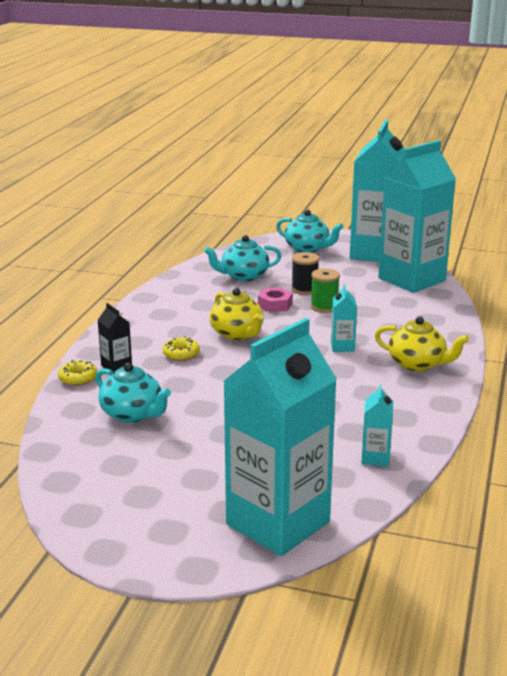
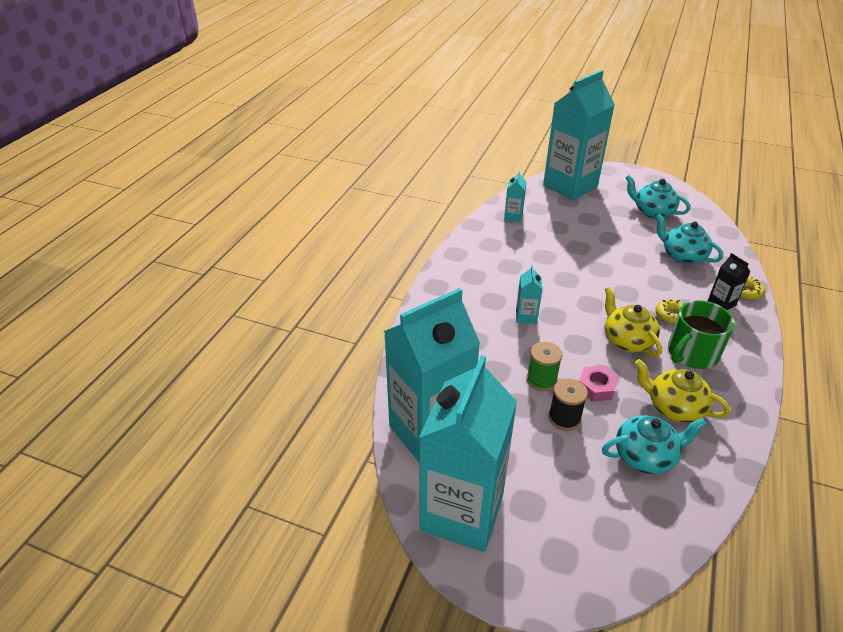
camera: 175 degrees left, 15 degrees up
turquoise teapot [276,210,343,253] -> turquoise teapot moved to [625,175,690,219]
yellow teapot [375,316,469,372] -> yellow teapot moved to [635,359,730,423]
none -> green mug [668,300,735,369]

